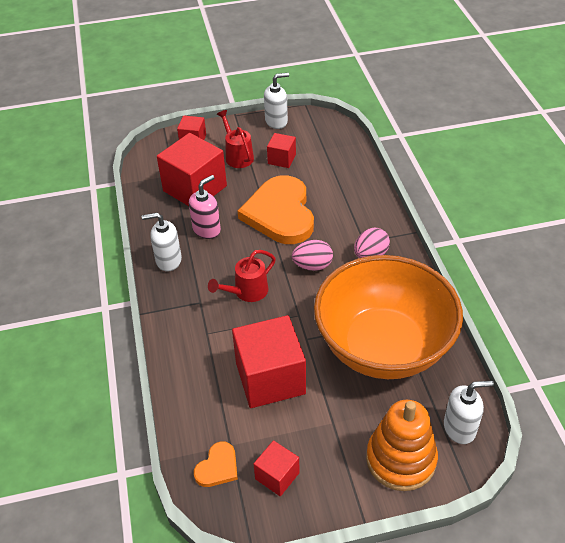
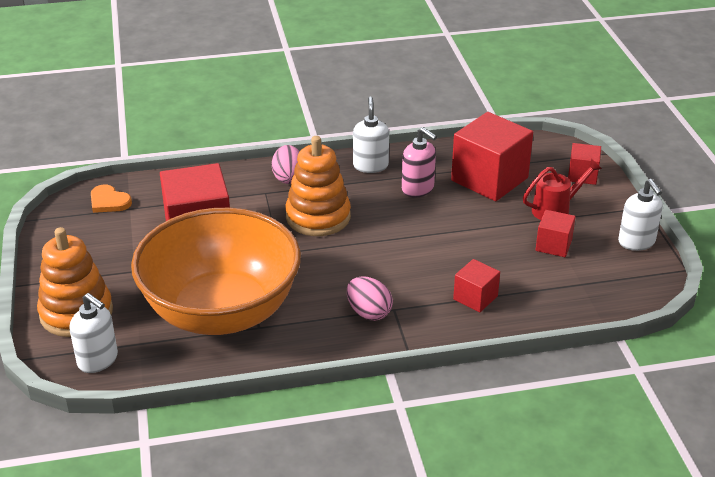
camera: 90 degrees right, 10 degrees down
red watering can [208,250,276,302] -> orange stacking toy [285,136,351,236]
orange heart [238,175,314,244] -> none
red cube [254,440,300,496] -> red cube moved to [453,259,500,312]
pink egg [292,240,333,271] -> pink egg moved to [272,145,300,184]
white soap dispenser [444,380,494,444] -> white soap dispenser turned 45 degrees counterclockwise [70,293,118,373]

